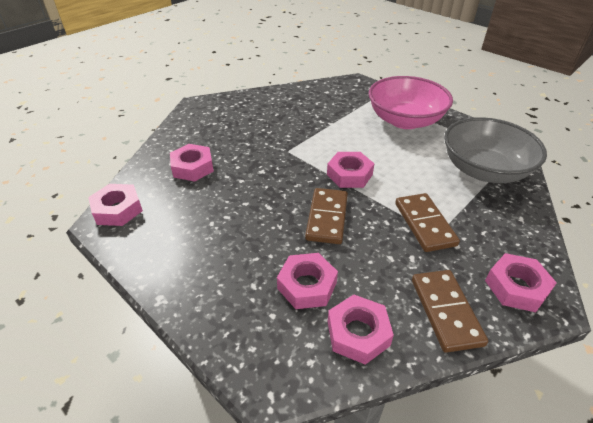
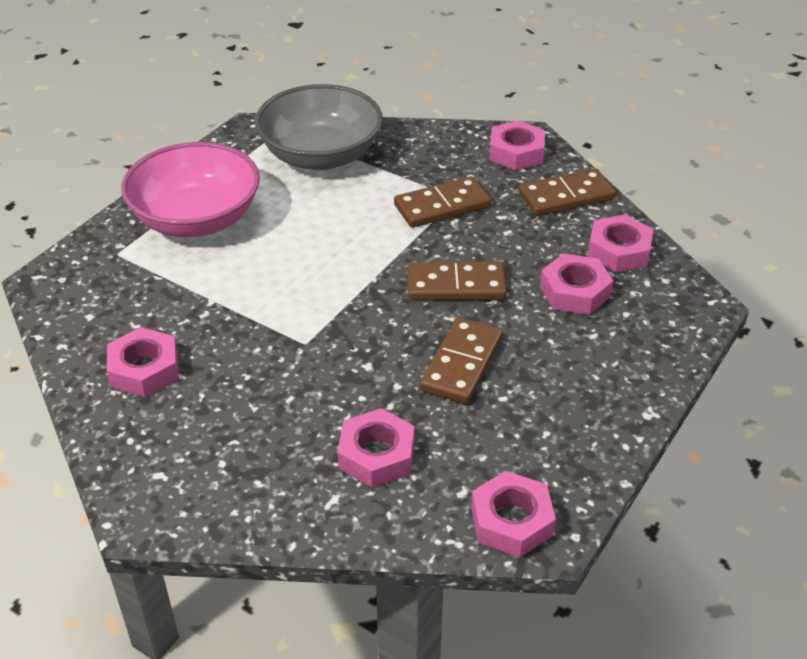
camera: 100 degrees left, 0 degrees up
pink nut [327,152,374,188] -> pink nut moved to [107,327,179,397]
none -> brown domino [420,317,503,404]

